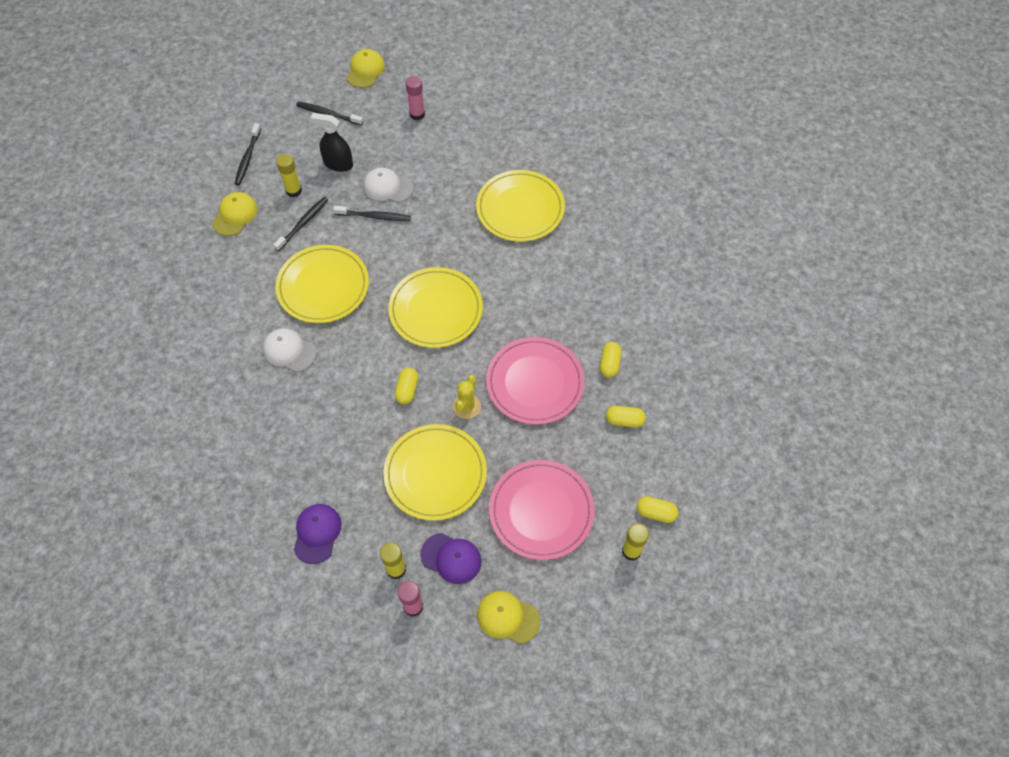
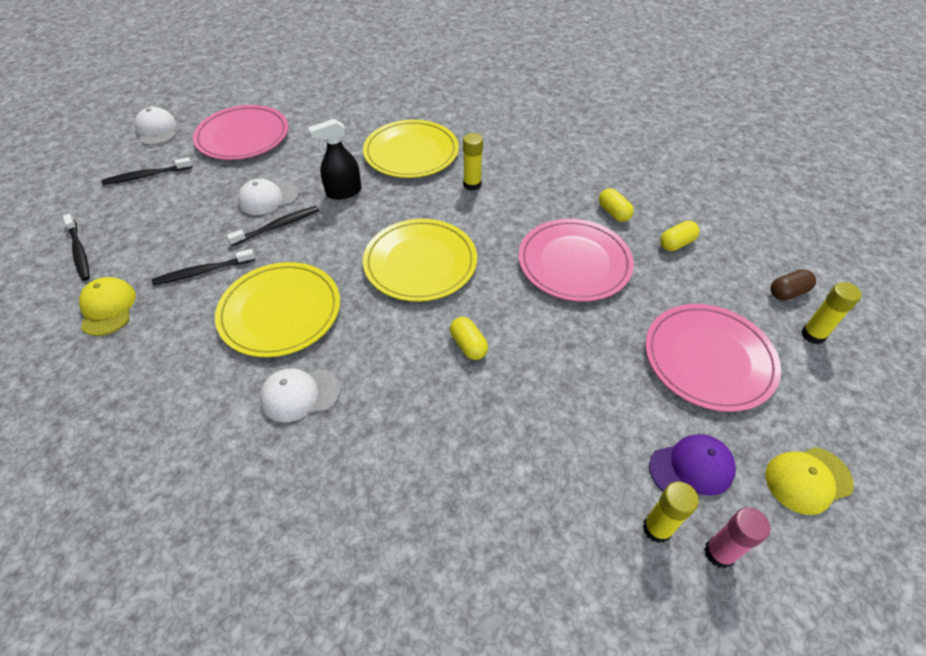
camera: 40 degrees left, 10 degrees down
black toothbrush [273,197,328,252] -> black toothbrush turned 105 degrees counterclockwise [152,249,255,285]
yellow glue stick [276,154,302,197] -> yellow glue stick moved to [463,133,483,191]
purple cap [294,504,342,564] -> none
black spray bottle [310,113,353,172] -> black spray bottle moved to [308,119,362,200]
yellow cap [347,49,385,88] -> white cap [135,107,176,145]
yellow plate [383,424,487,521] -> none
pink glue stick [406,76,425,120] -> pink plate [193,105,288,160]
yellow cactus [453,375,481,419] -> none
yellow capsule [637,496,678,523] -> brown capsule [771,269,816,300]

